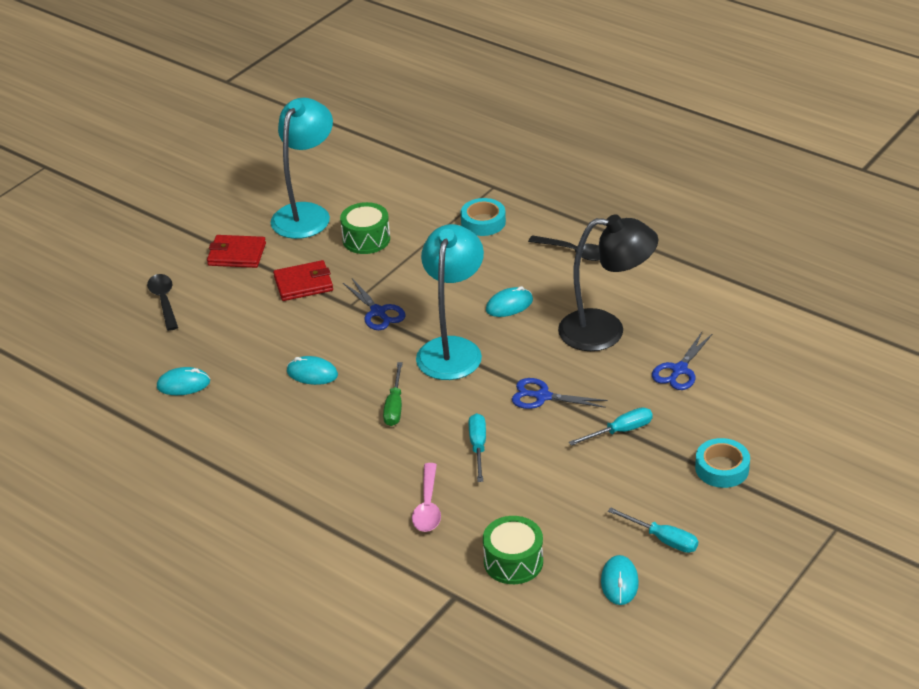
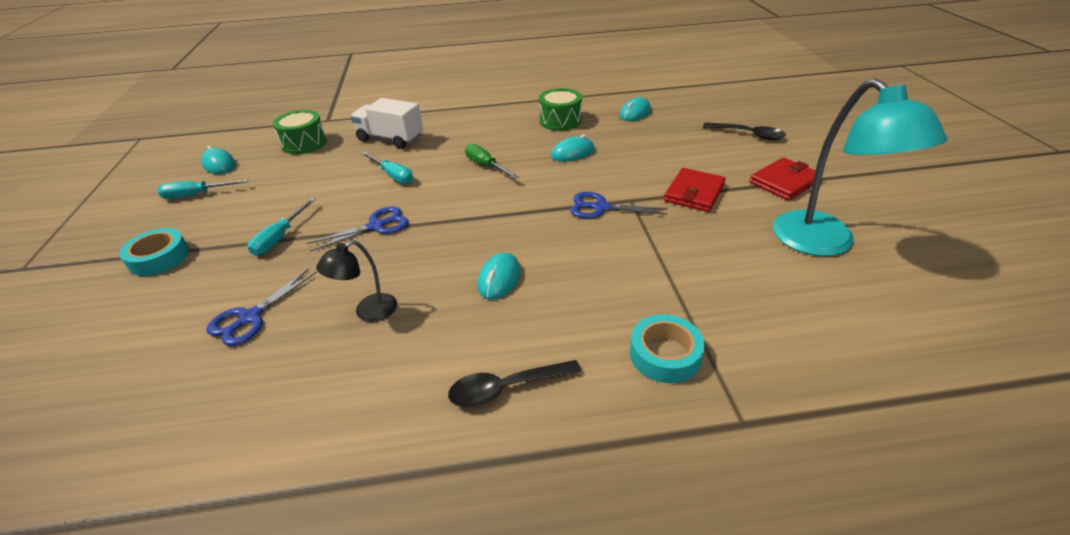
camera: 135 degrees right, 0 degrees up
green drum [340,202,390,254] -> green drum moved to [539,88,582,131]
pink spoon [412,463,441,532] -> white truck [350,98,423,149]
turquoise lamp [416,224,484,380] -> none
black lamp [558,214,659,351] -> black lamp [316,240,397,322], size x0.49
blue scissors [652,332,713,390] -> blue scissors turned 135 degrees counterclockwise [206,268,317,346]

